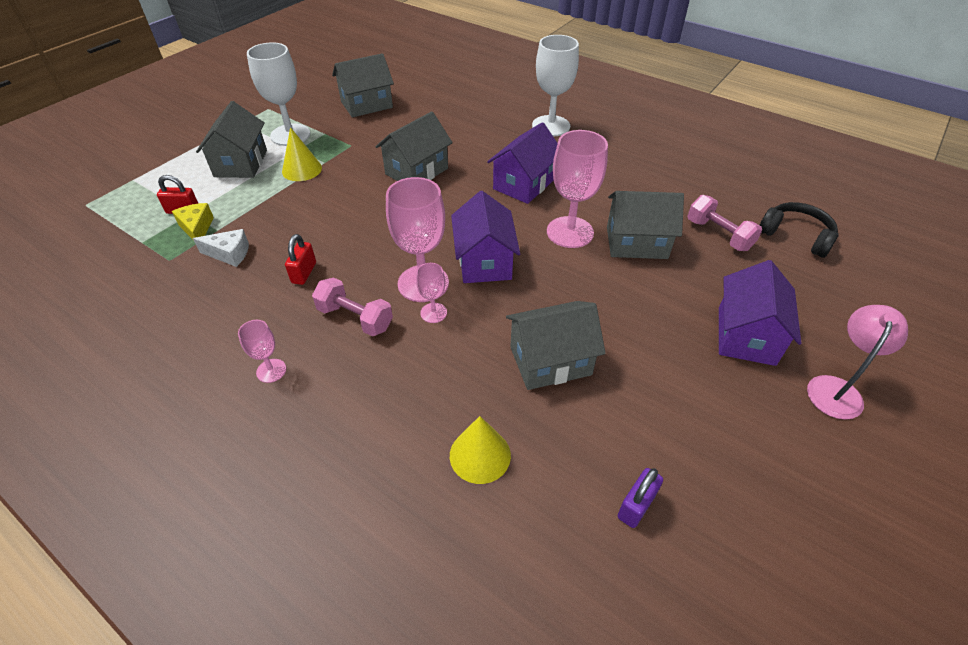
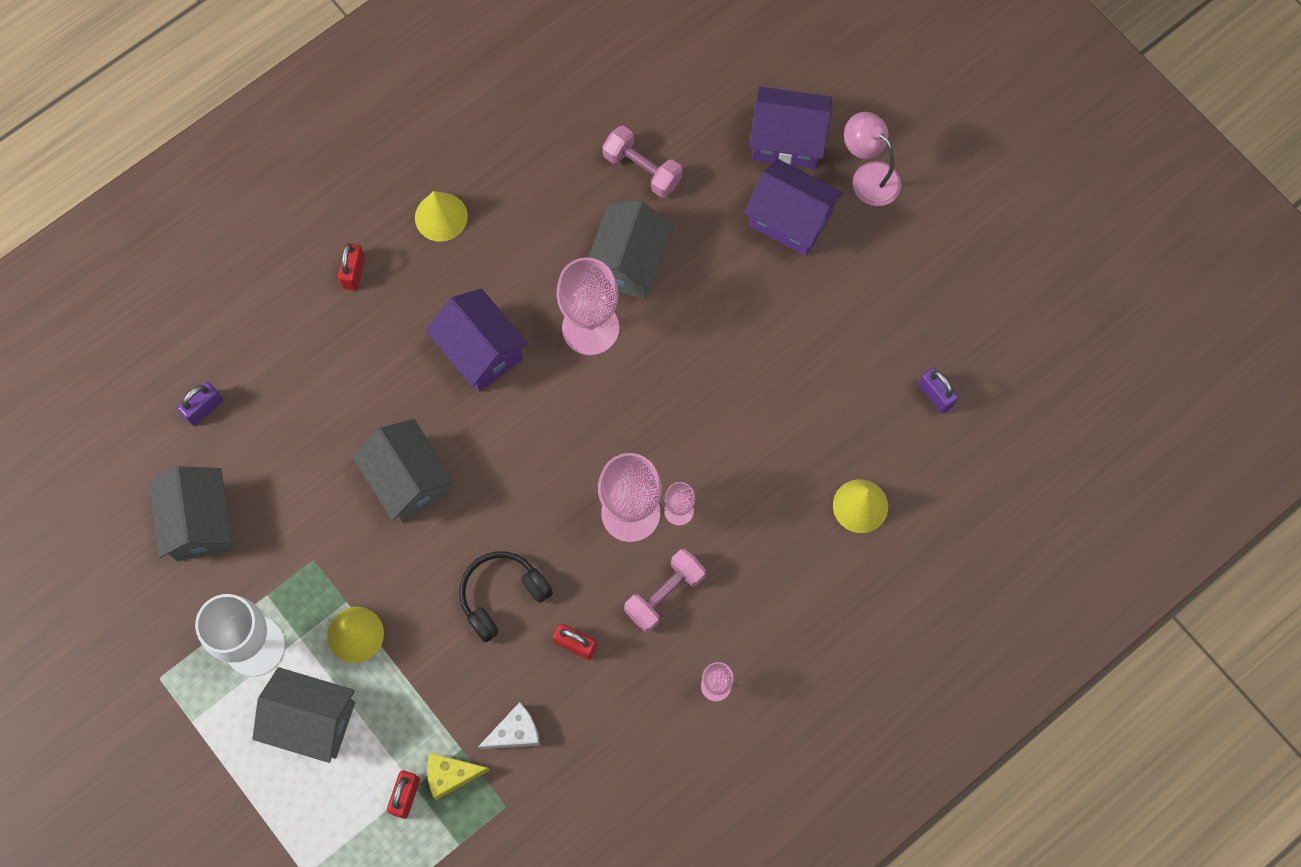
camera: 75 degrees left, 25 degrees up
white cheese [193,229,249,267] -> white cheese turned 45 degrees clockwise [478,702,540,750]
purple house [451,191,520,283] -> purple house moved to [749,87,832,169]
grey house [506,301,606,390] -> none
white goblet [532,35,579,137] -> red padlock [338,243,365,291]
pink dumbbell [688,195,762,251] -> pink dumbbell turned 60 degrees clockwise [602,126,682,198]
black headphones [760,202,839,258] -> black headphones moved to [459,551,553,642]
none -> purple padlock [178,382,223,426]
none -> yellow cone [415,191,468,242]

